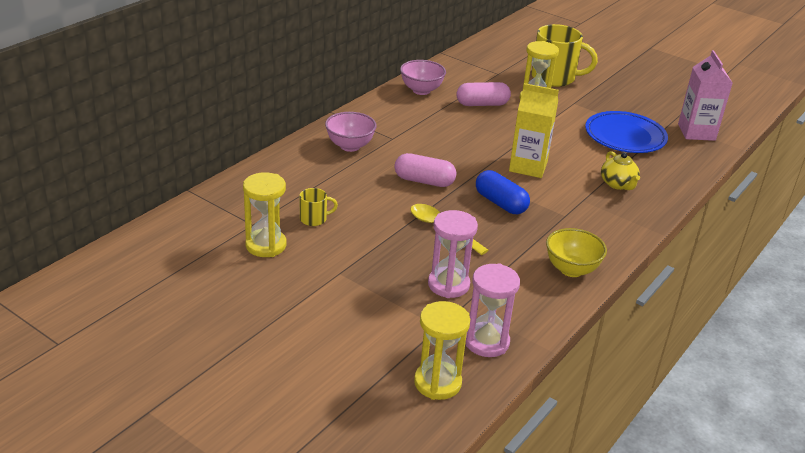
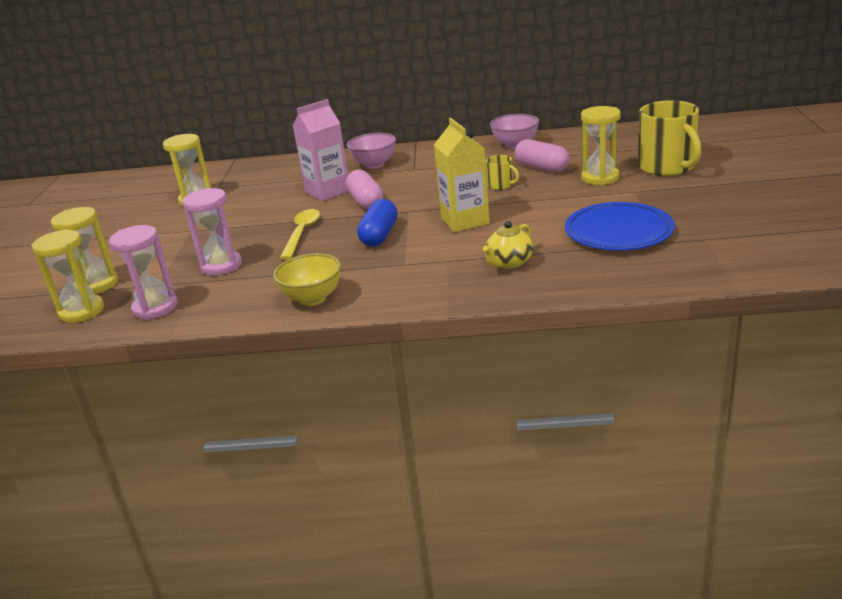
camera: 60 degrees right, 5 degrees down
yellow mug [300,188,338,226] -> yellow mug moved to [486,155,519,190]
pink carton [678,50,733,141] -> pink carton moved to [293,99,349,201]
none -> yellow hourglass [51,207,118,294]

